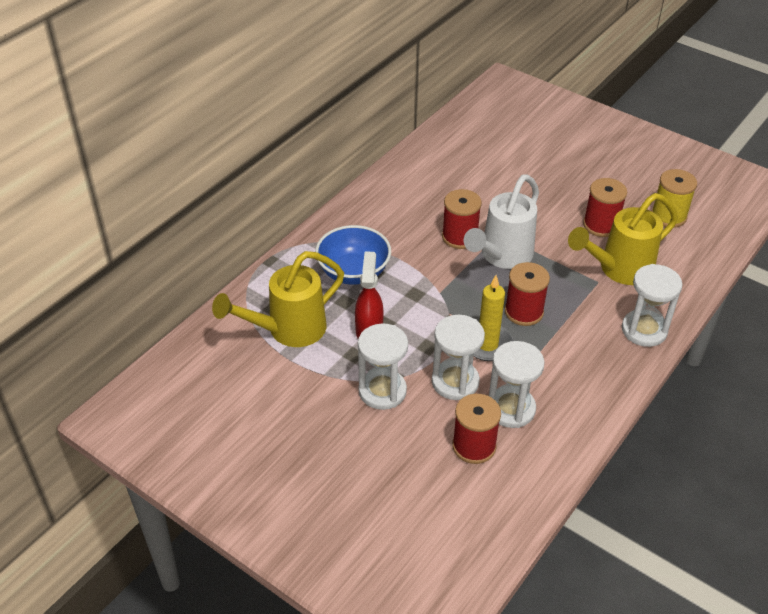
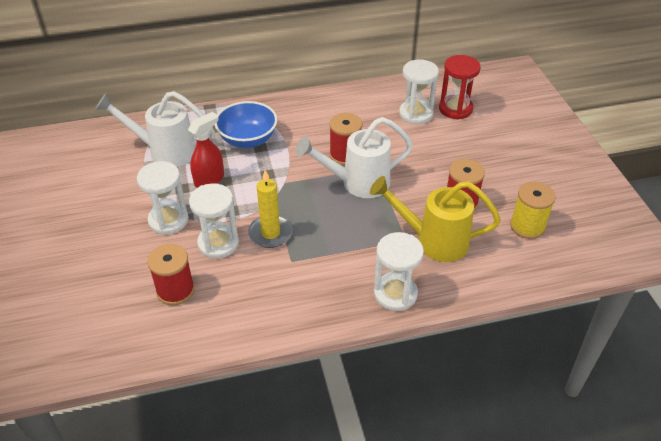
camera: 40 degrees right, 0 degrees up
yellow watering can [212,251,344,347] -> white watering can [95,91,211,167]
white hourglass [489,341,545,428] -> white hourglass moved to [399,59,439,124]
red spool [505,262,550,326] -> none
none -> red hourglass [439,55,481,120]

